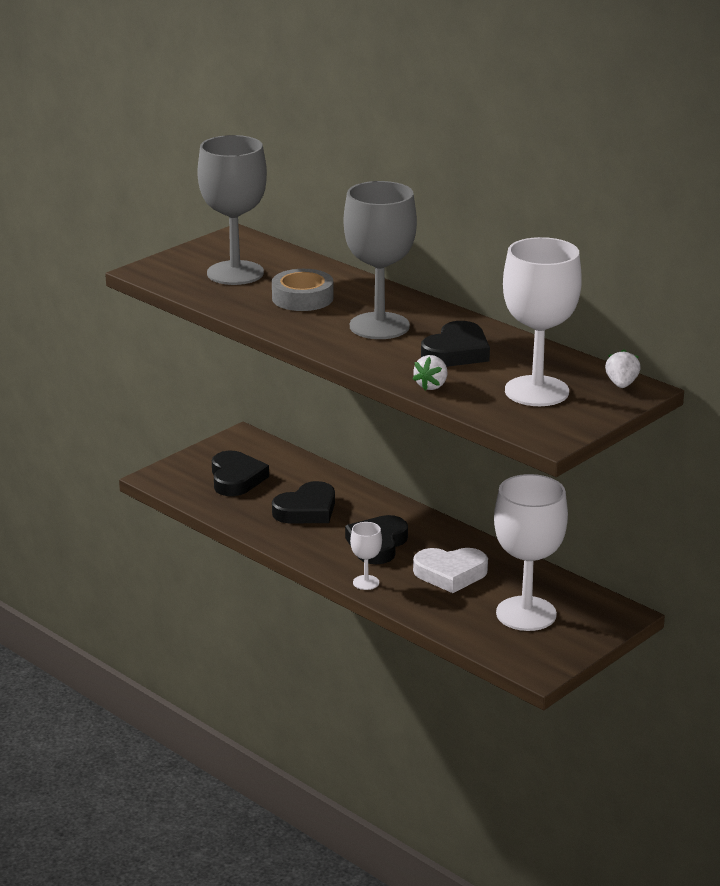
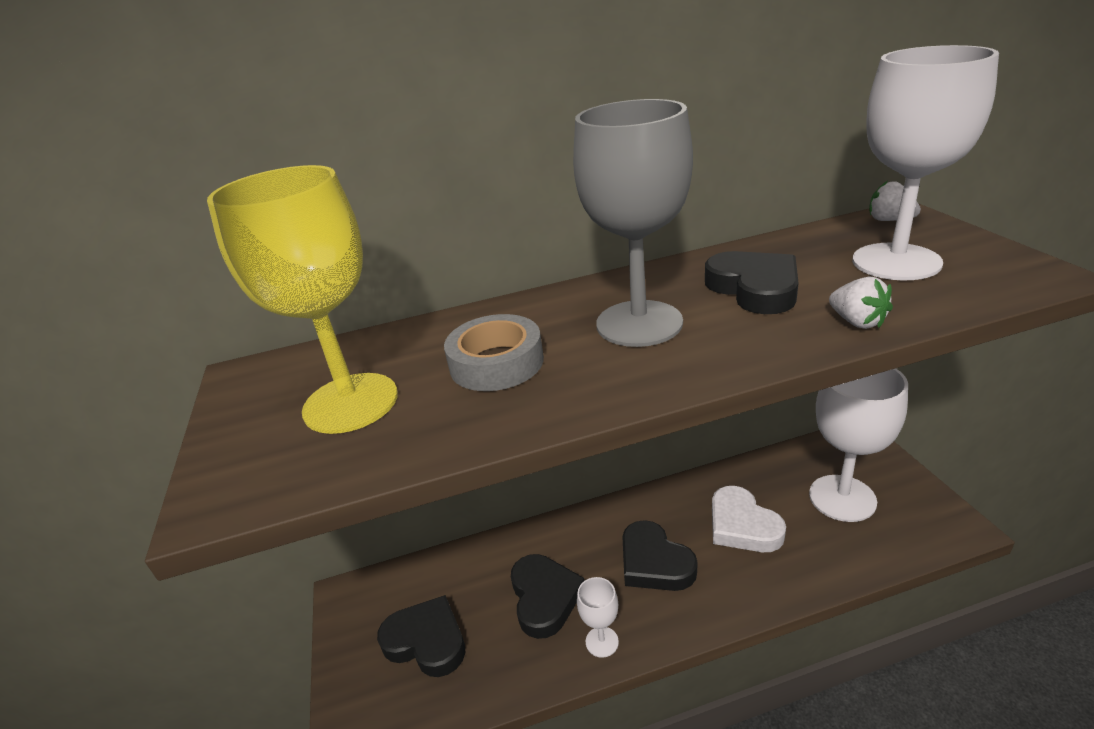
camera: 55 degrees left, 5 degrees up
grey goblet [198,135,267,285] -> yellow goblet [207,165,398,434]
white goblet [350,522,382,590] -> white goblet moved to [577,577,619,658]
white heart [413,548,488,593] -> white heart turned 120 degrees clockwise [712,486,786,552]

